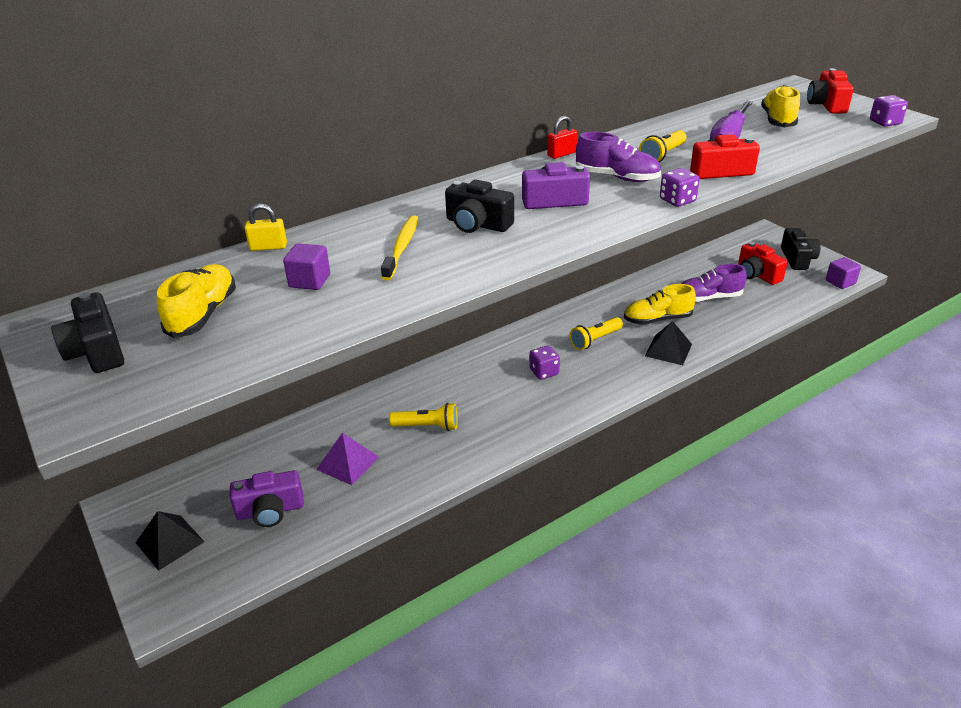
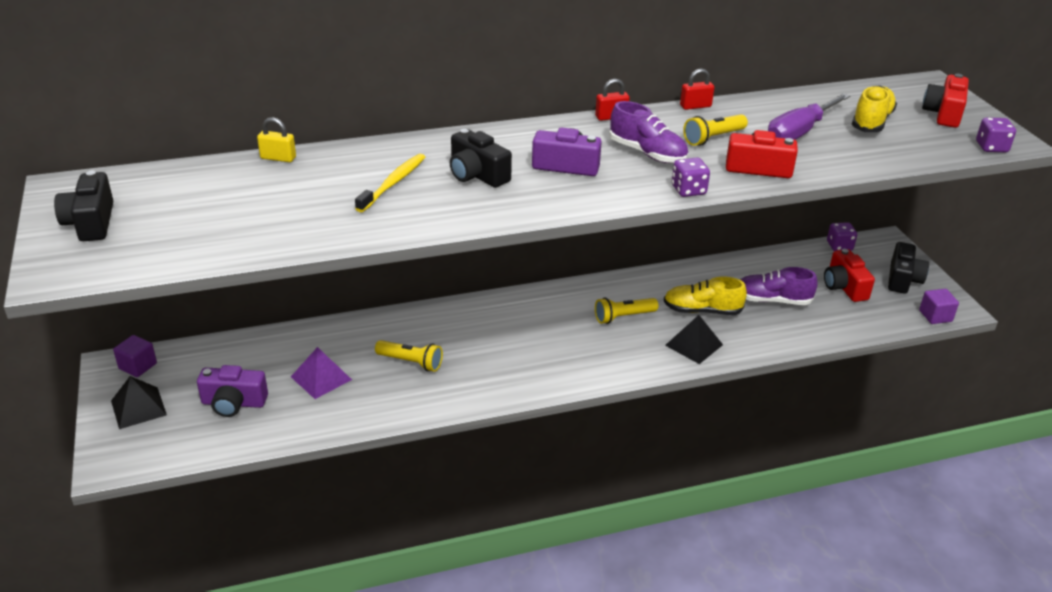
camera: 15 degrees right, 0 degrees up
yellow shoe [157,264,236,338] -> none
purple cube [283,243,330,290] -> purple cube moved to [113,335,157,377]
purple dice [529,345,560,380] -> purple dice moved to [827,222,857,251]
none -> red padlock [680,68,714,110]

